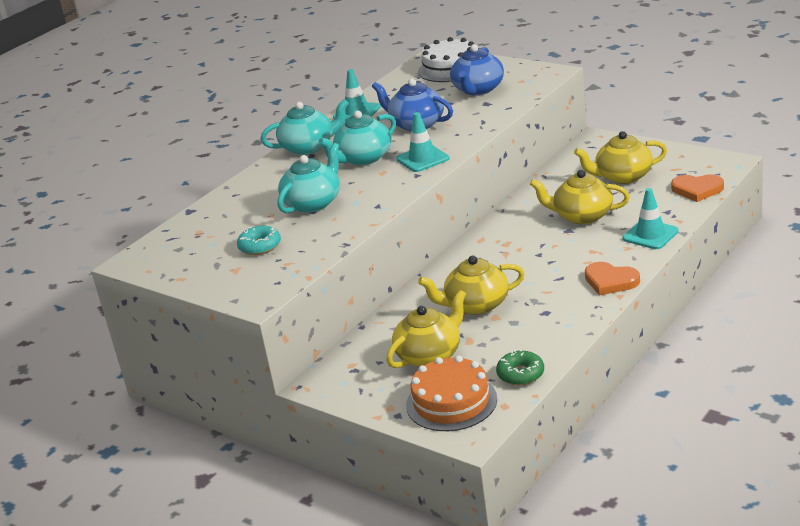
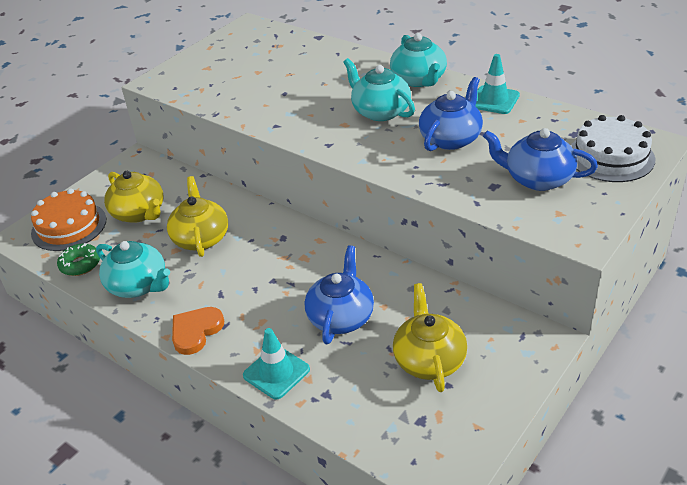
camera: 90 degrees right, 10 degrees up
turquoise donut [237,226,281,255] -> none
turquoise teapot [278,143,340,213] -> turquoise teapot moved to [96,241,170,298]
turquoise traffic cone [396,112,449,172] -> none
yellow teapot [530,170,630,225] -> blue teapot [305,245,374,344]
orange heart [671,174,724,202] -> none

